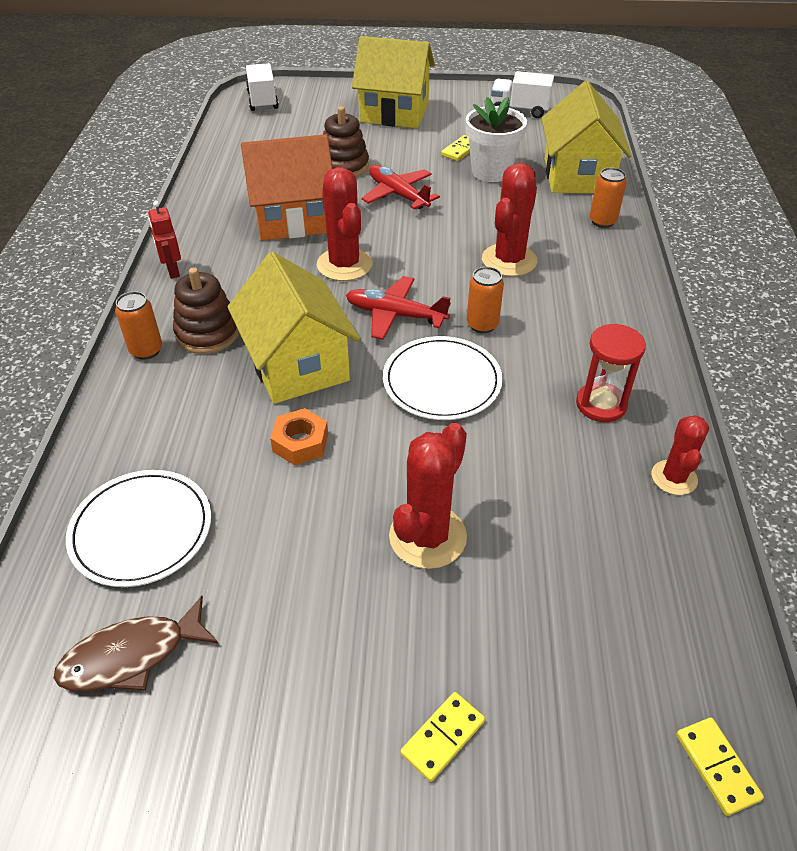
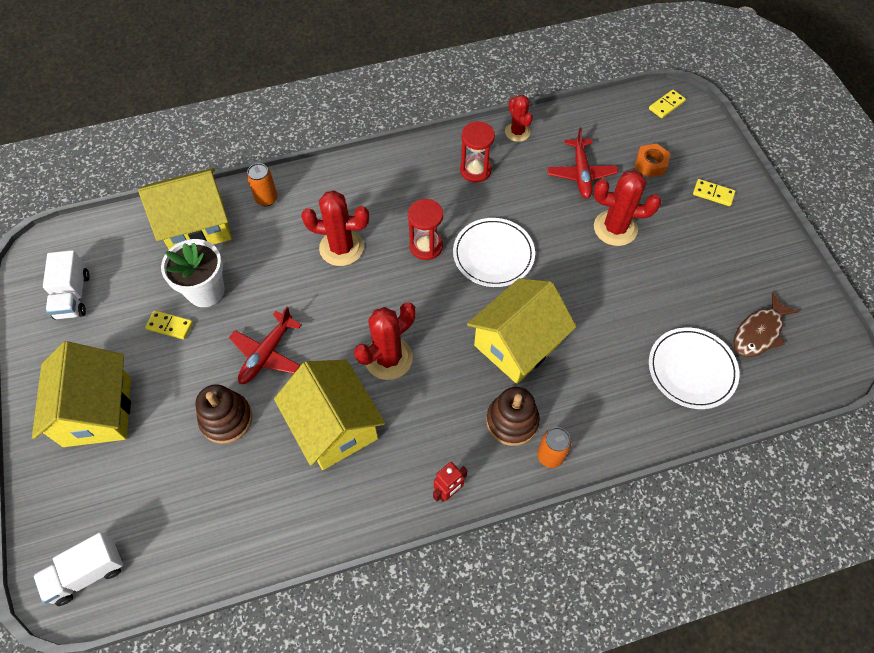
camera: 110 degrees left, 15 degrees up
brown fish [54,596,219,691] -> brown fish turned 90 degrees clockwise [733,292,799,357]
orange house [241,134,333,241] -> yellow house [274,360,385,470]
orange nut [270,408,328,465] -> orange nut moved to [634,143,671,178]
red plane [346,276,451,340] -> red plane moved to [547,127,618,198]
orange can [467,267,504,333] -> red hourglass [408,199,443,260]
red cactus [651,415,709,495] -> red cactus turned 75 degrees clockwise [505,95,533,142]

